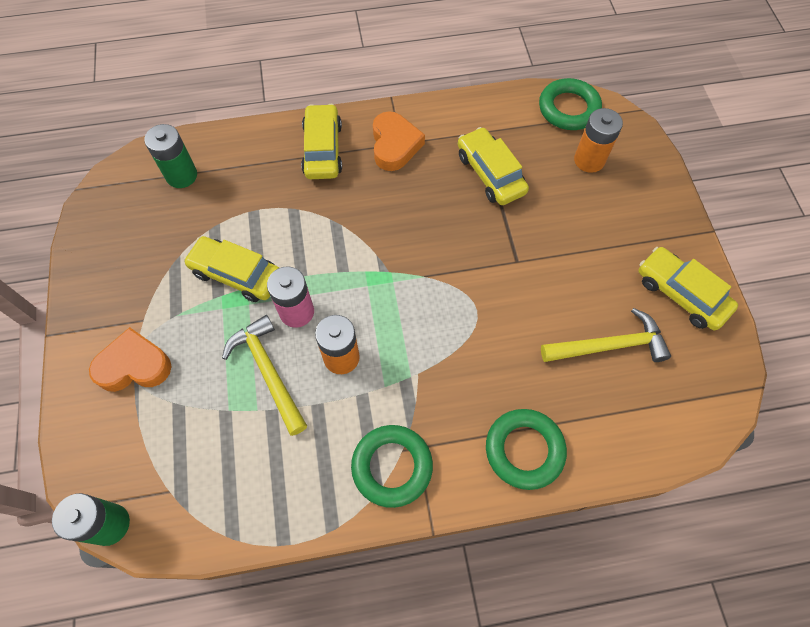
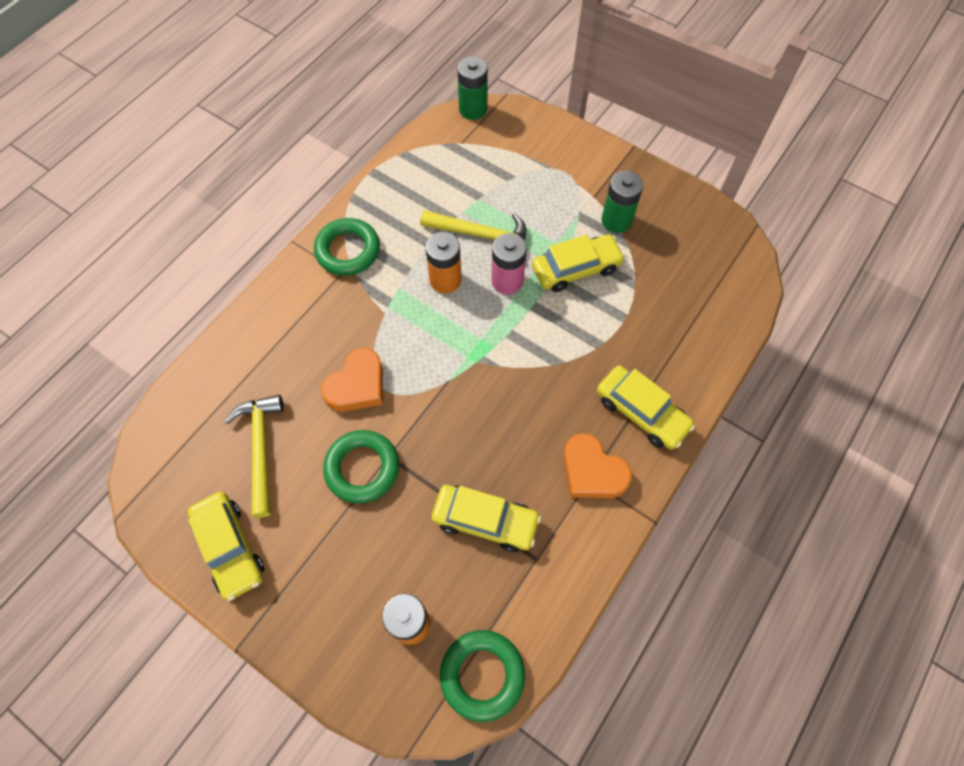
camera: 135 degrees right, 0 degrees up
orange heart [89,327,172,392] -> orange heart moved to [321,348,383,412]
green battery [144,124,197,188] -> green battery moved to [602,171,643,233]
green ring [486,409,567,490] -> green ring moved to [323,430,399,503]
yellow hammer [541,308,671,362] -> yellow hammer turned 135 degrees clockwise [225,395,284,518]
yellow car [638,247,738,330] -> yellow car turned 60 degrees clockwise [188,492,264,601]

